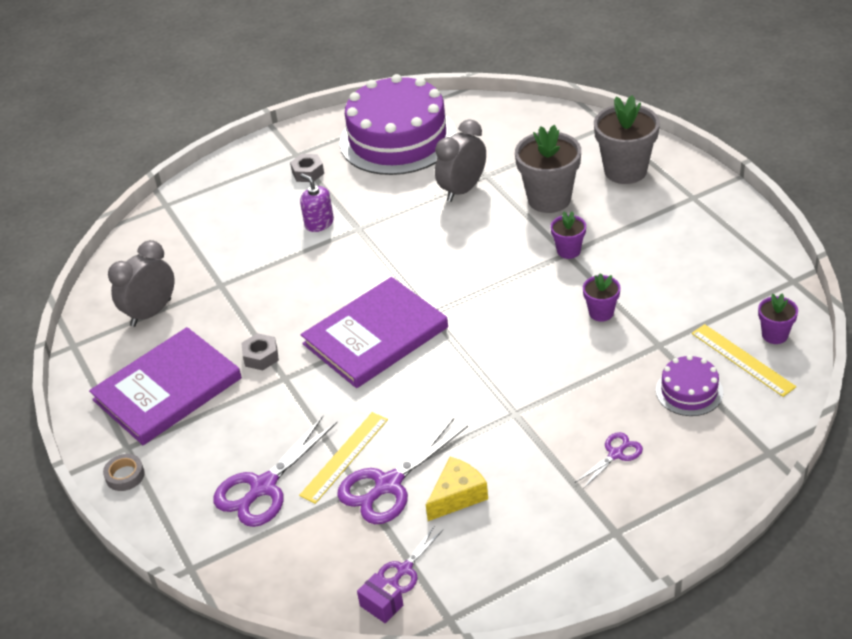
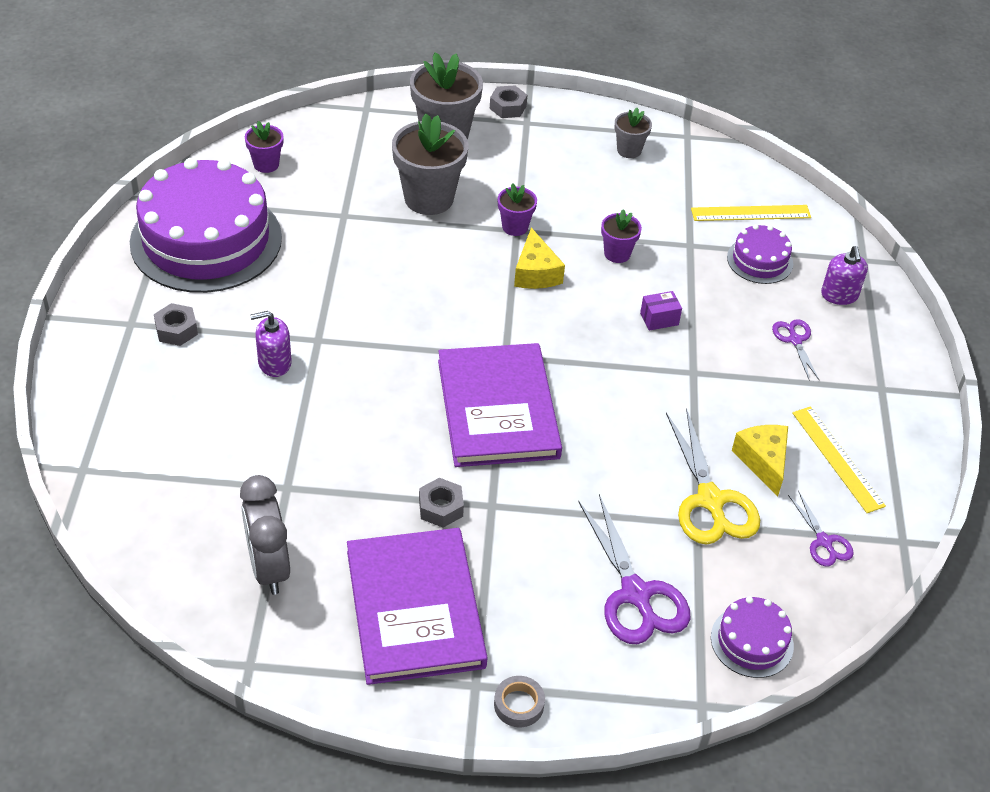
camera: 65 degrees left, 5 degrees up
yellow ruler [299,412,388,504] -> yellow ruler moved to [792,406,886,513]
purple scissors [337,418,468,524] -> yellow scissors [666,408,760,545]
purple box [357,573,403,624] -> purple box moved to [640,291,682,331]
grey clock [435,120,486,202] -> none
purple flower pot [758,294,798,344] -> purple flower pot moved to [245,121,284,173]
none -> grey nut [490,85,527,118]
none -> yellow cheese [514,228,565,289]
none -> grey flower pot [614,108,652,158]
none -> purple cake [711,596,794,678]
none -> purple soap dispenser [821,246,868,305]

